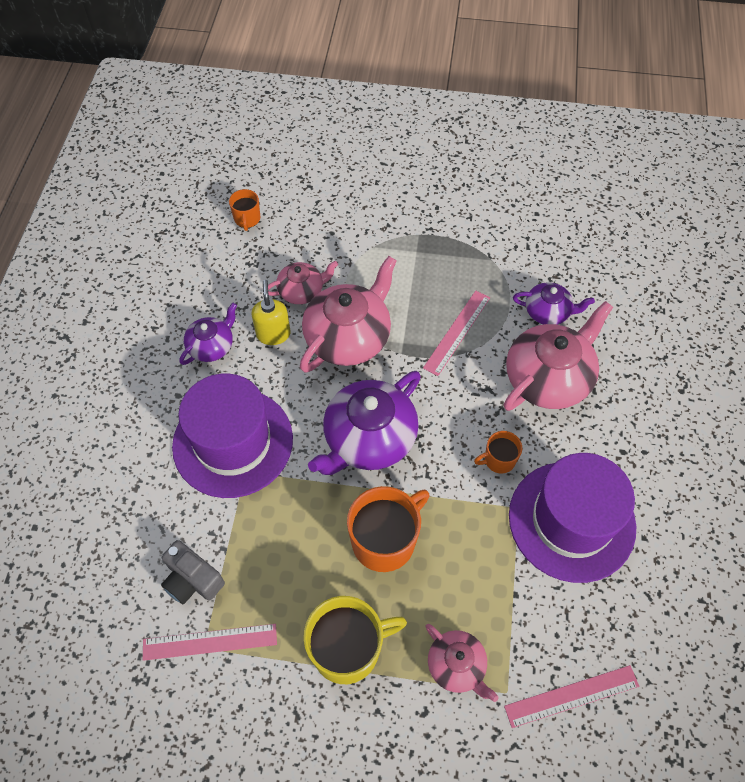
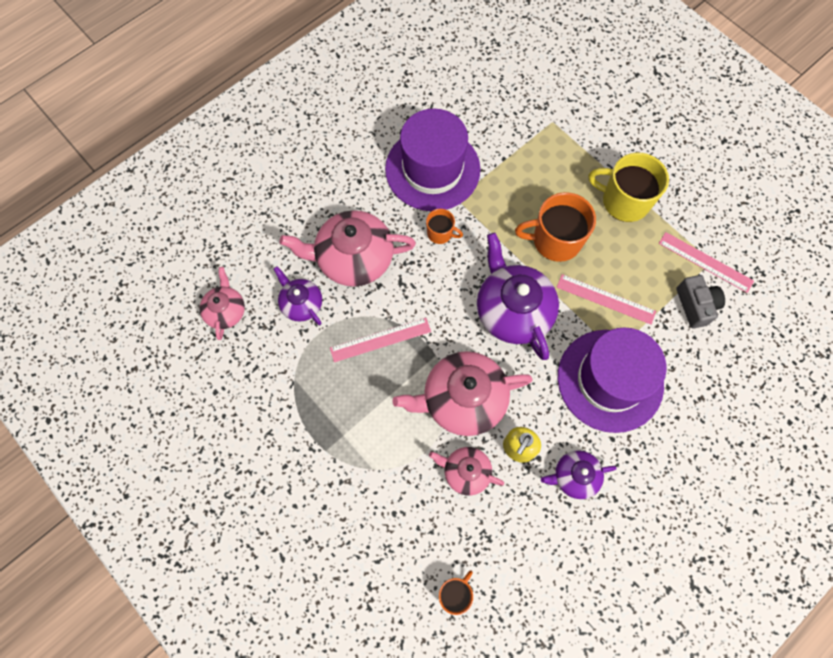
camera: 140 degrees left, 10 degrees up
purple teapot [308,371,421,475] -> purple teapot turned 105 degrees counterclockwise [477,233,559,360]
pink teapot [425,624,498,702] -> pink teapot moved to [200,267,245,340]
pink ruler [504,665,639,728] -> pink ruler moved to [557,274,656,325]

